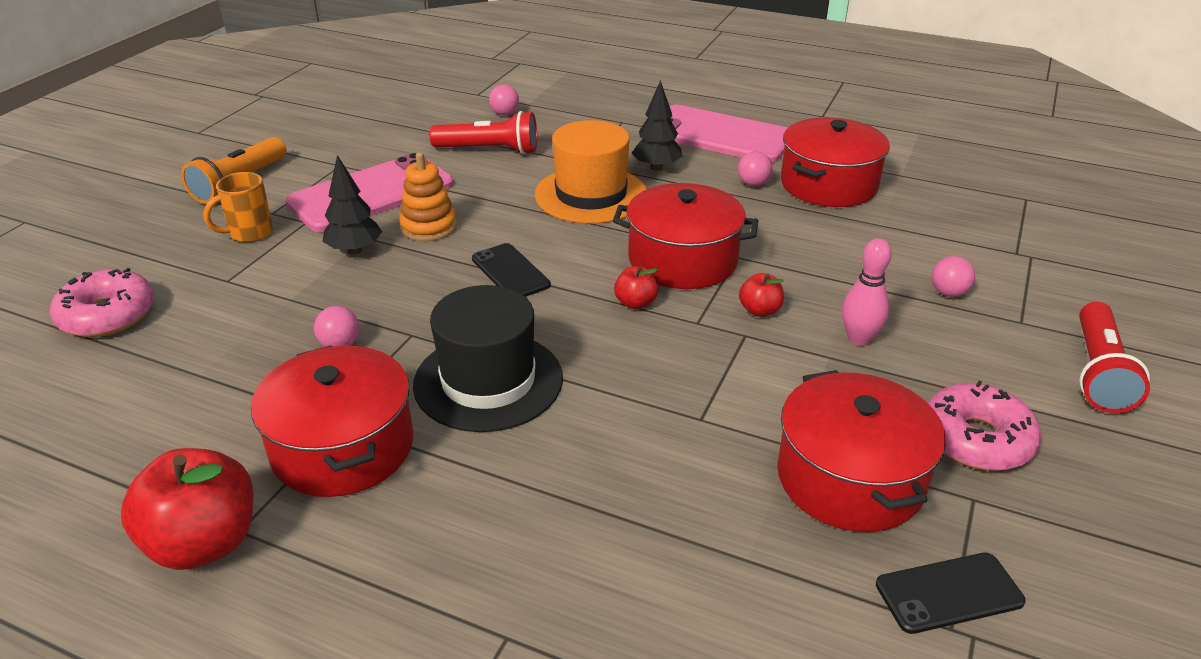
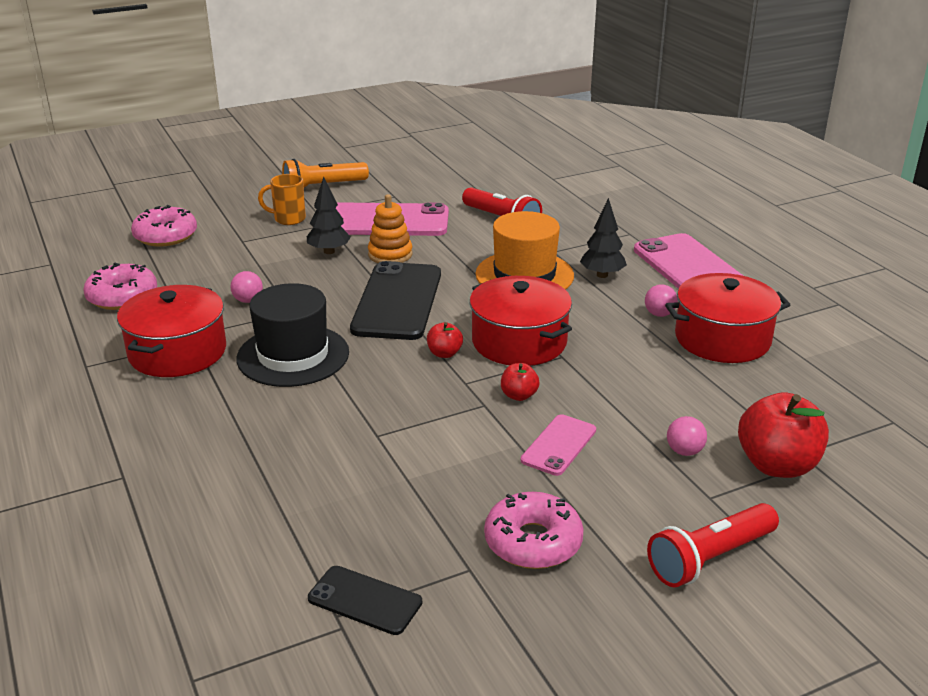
camera: 40 degrees right, 5 degrees down
red apple [121,448,253,570] -> red apple moved to [738,392,829,478]
black phone [472,243,551,297] -> black phone [350,261,441,340], size x1.93
pink ball [489,85,519,116] -> none
red pot [777,370,946,532] -> none
pink bowling pin [842,238,892,346] -> pink phone [521,414,596,476]
none -> pink donut [84,263,157,310]

